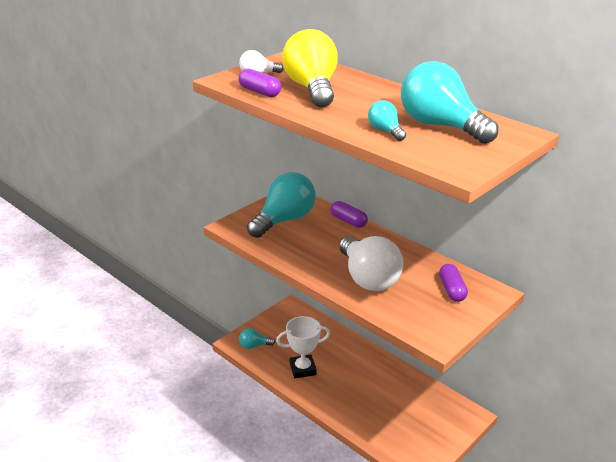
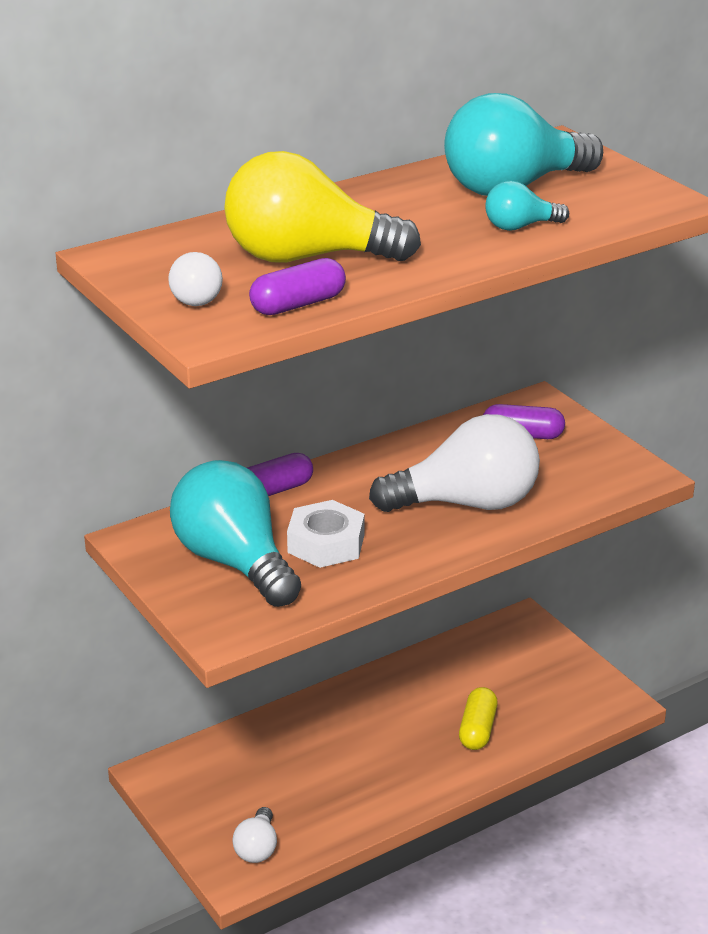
camera: 75 degrees left, 0 degrees up
turquoise light bulb [239,328,275,349] -> white light bulb [232,807,277,863]
white trophy [276,316,330,378] -> none
none -> white nut [287,500,365,568]
none -> yellow capsule [459,687,498,750]

